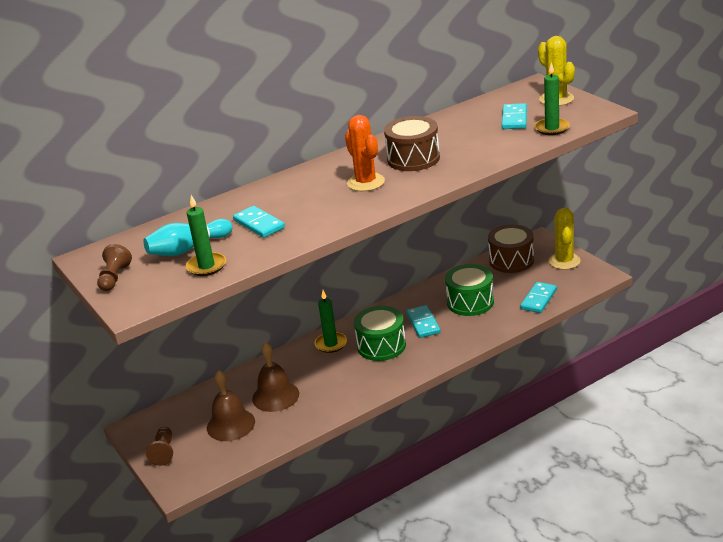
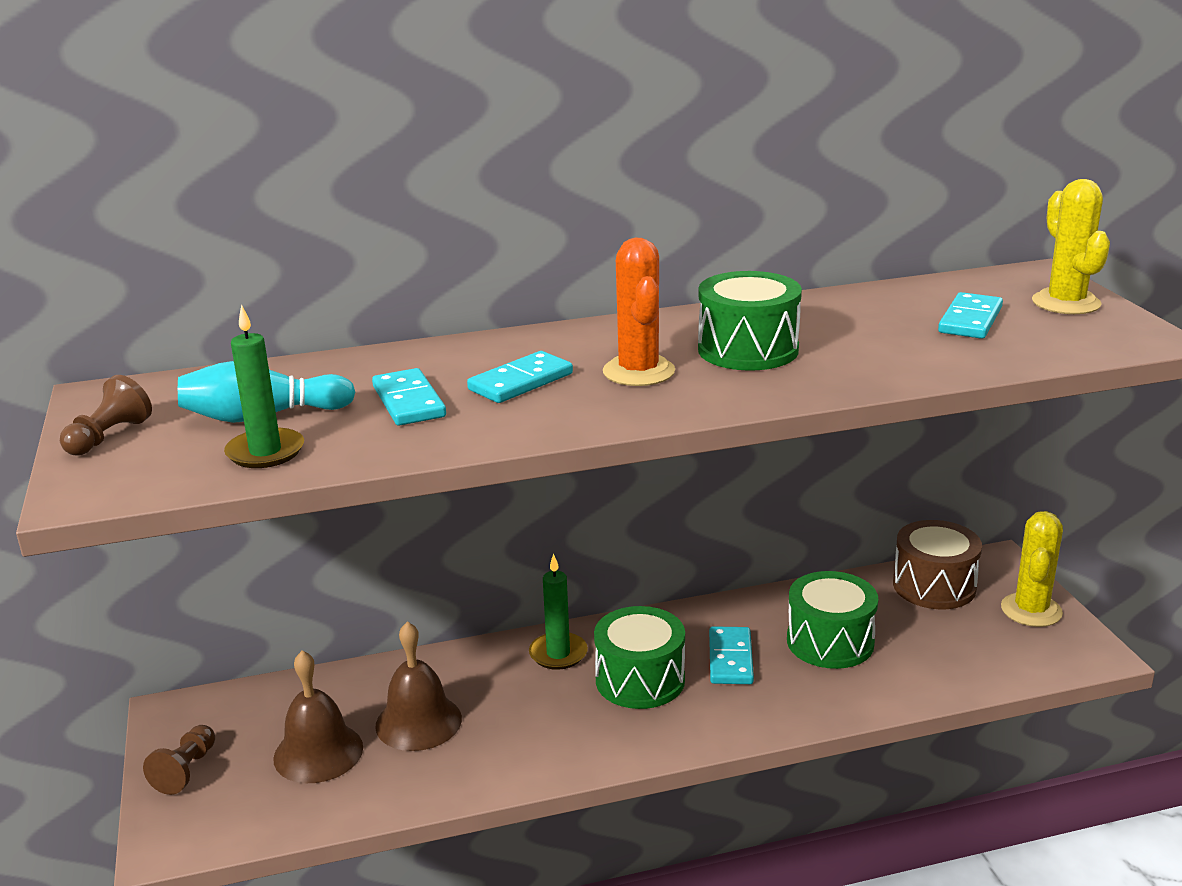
camera: 15 degrees right, 5 degrees down
brown drum [384,116,440,171] -> green drum [698,271,802,371]
turquoise domino [520,282,557,313] -> turquoise domino moved to [467,351,573,403]
green candle [534,62,570,135] -> none

